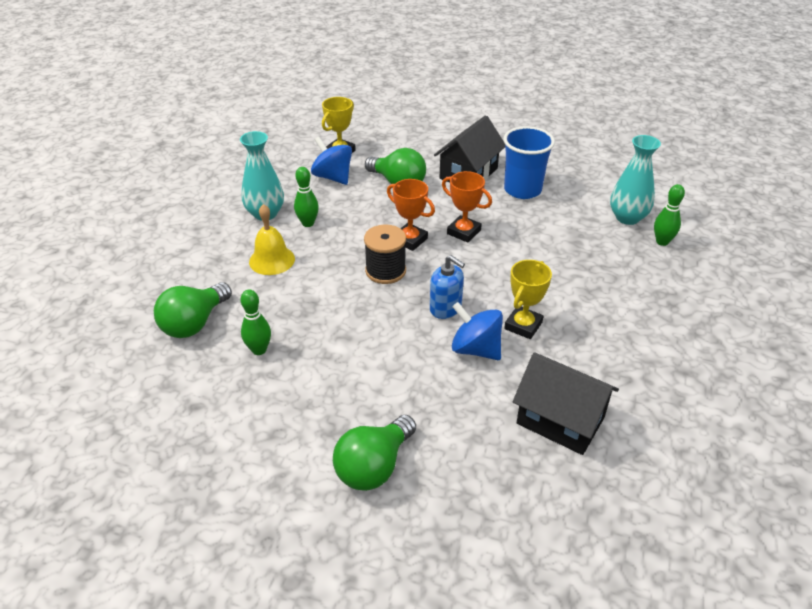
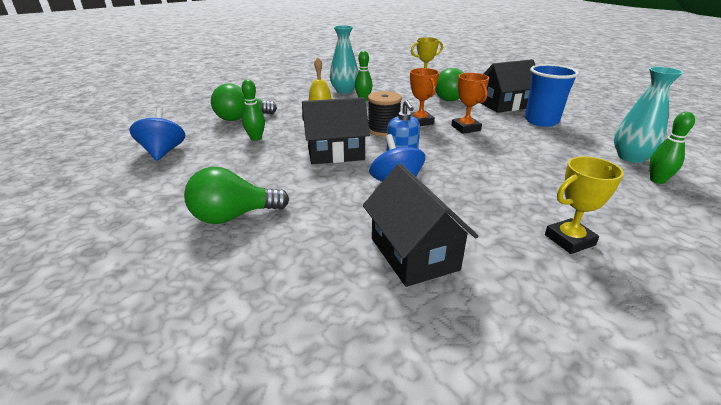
camera: 35 degrees right, 10 degrees down
blue spinning top [311,137,352,185] -> blue spinning top moved to [129,108,185,161]
yellow trophy [504,260,552,339] -> yellow trophy moved to [545,156,624,254]
none -> black house [302,97,370,164]

